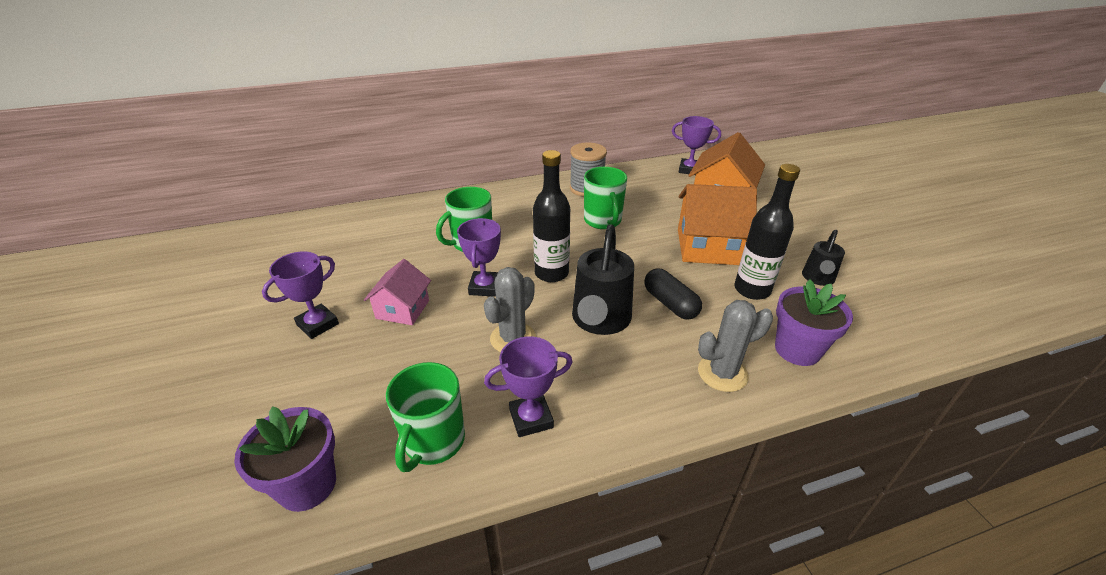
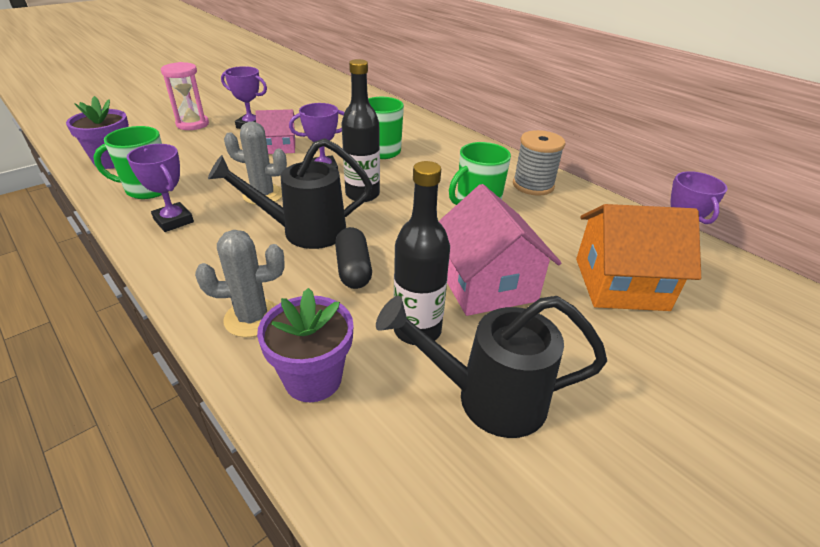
camera: 65 degrees right, 0 degrees up
black capsule [644,268,702,320] -> black capsule turned 45 degrees counterclockwise [335,227,372,289]
orange house [678,184,757,265] -> pink house [439,184,561,316]
grey cactus [698,300,773,392] -> grey cactus turned 60 degrees counterclockwise [195,230,284,337]
black watering can [802,230,845,286] -> black watering can [376,296,607,438], size x1.75
none -> pink hourglass [161,62,209,130]

